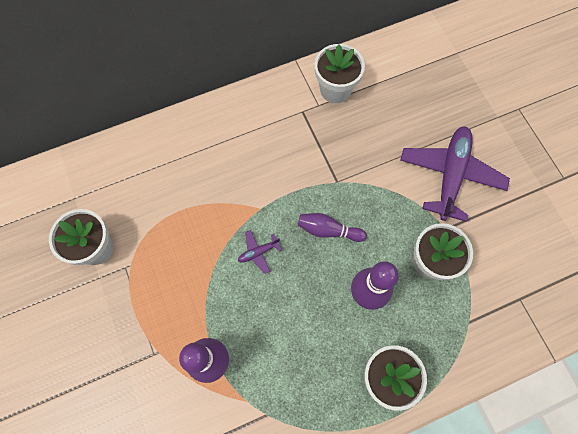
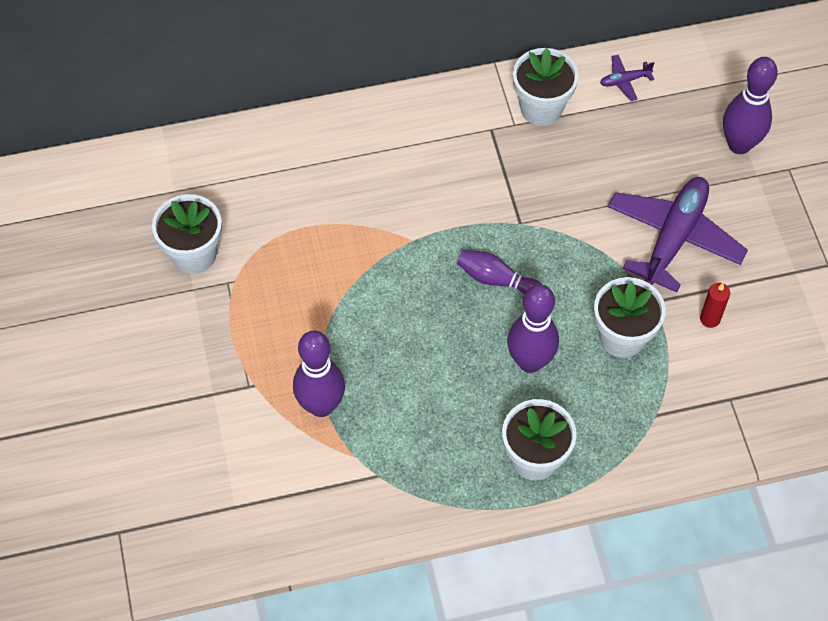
camera: 10 degrees right, 10 degrees down
purple plane [238,230,282,274] -> purple plane moved to [600,55,655,101]
none -> red candle [700,283,730,328]
none -> purple bowling pin [723,57,778,154]

